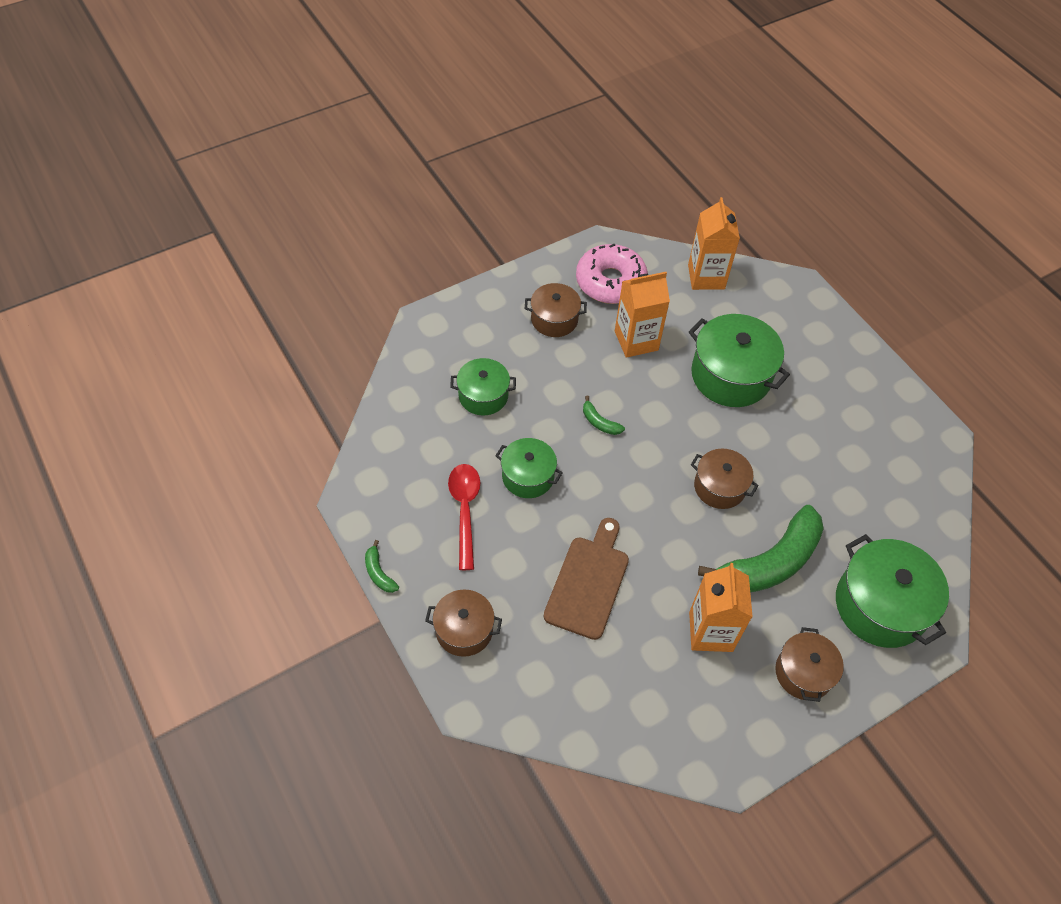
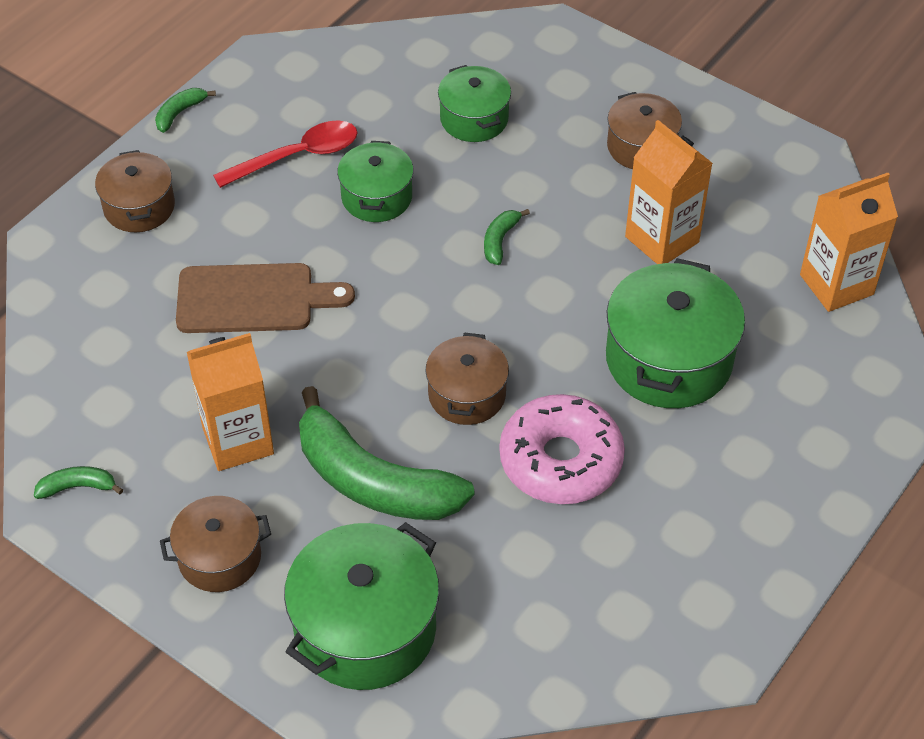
camera: 70 degrees right, 5 degrees down
pink donut [576,244,648,304] -> pink donut moved to [500,394,625,504]
none -> green banana [34,466,123,499]

